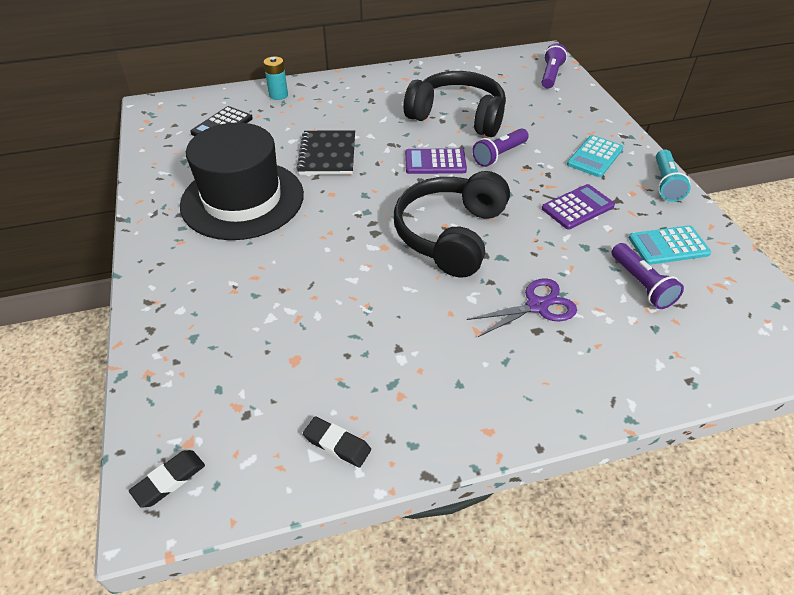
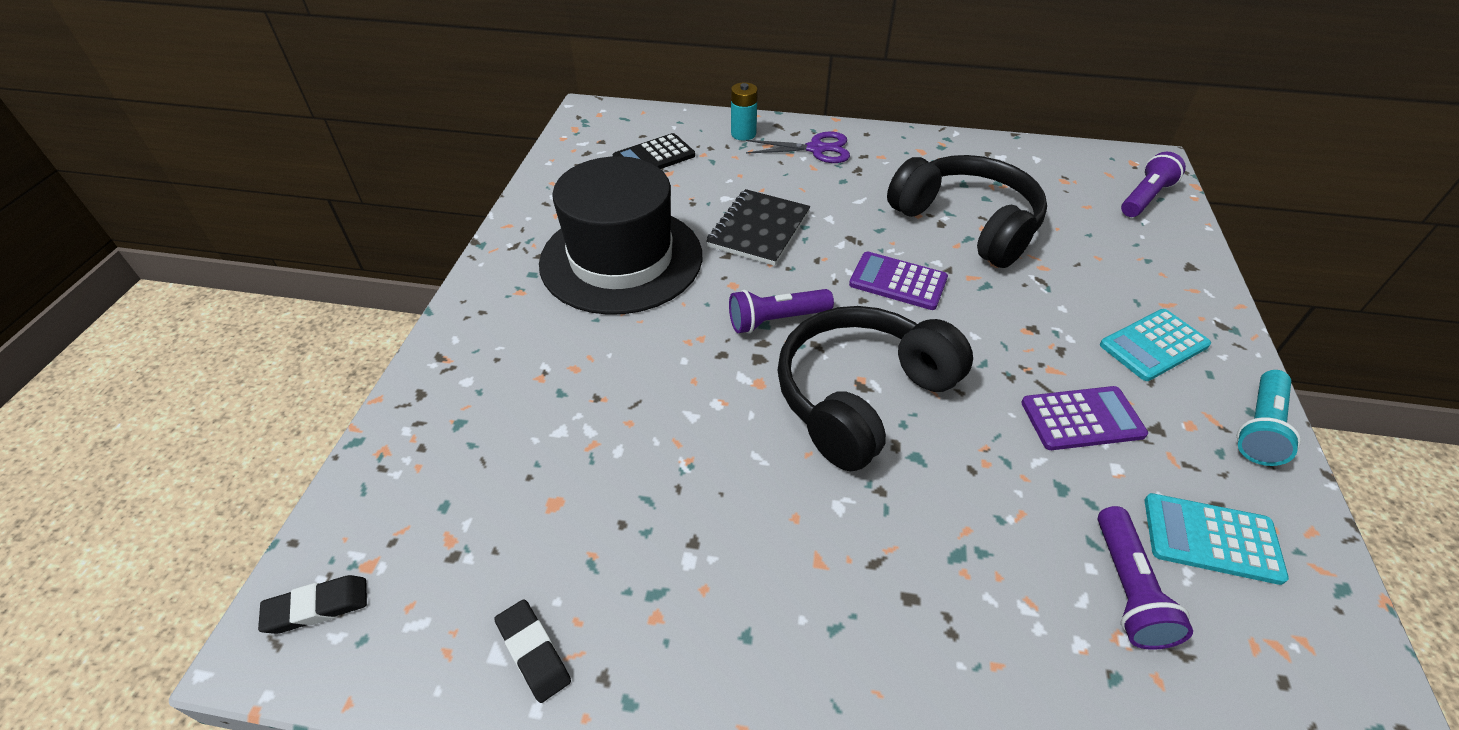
camera: 25 degrees right, 0 degrees up
purple scissors [467,278,577,337] -> purple scissors moved to [746,131,850,163]
purple flashlight [472,128,529,167] -> purple flashlight moved to [729,289,834,333]

